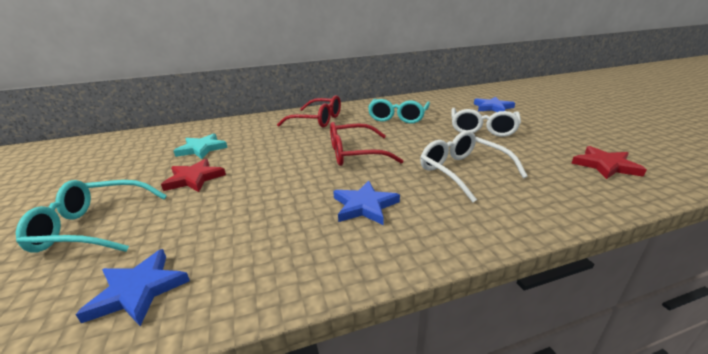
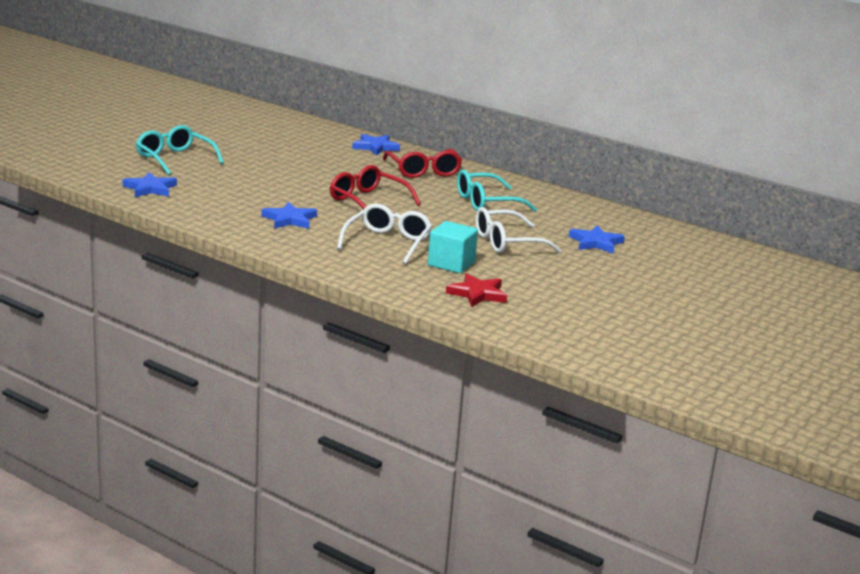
camera: 50 degrees right, 5 degrees down
red star [161,158,226,192] -> none
turquoise star [174,133,228,159] -> none
none -> blue star [352,134,400,155]
none -> turquoise cube [428,221,478,273]

